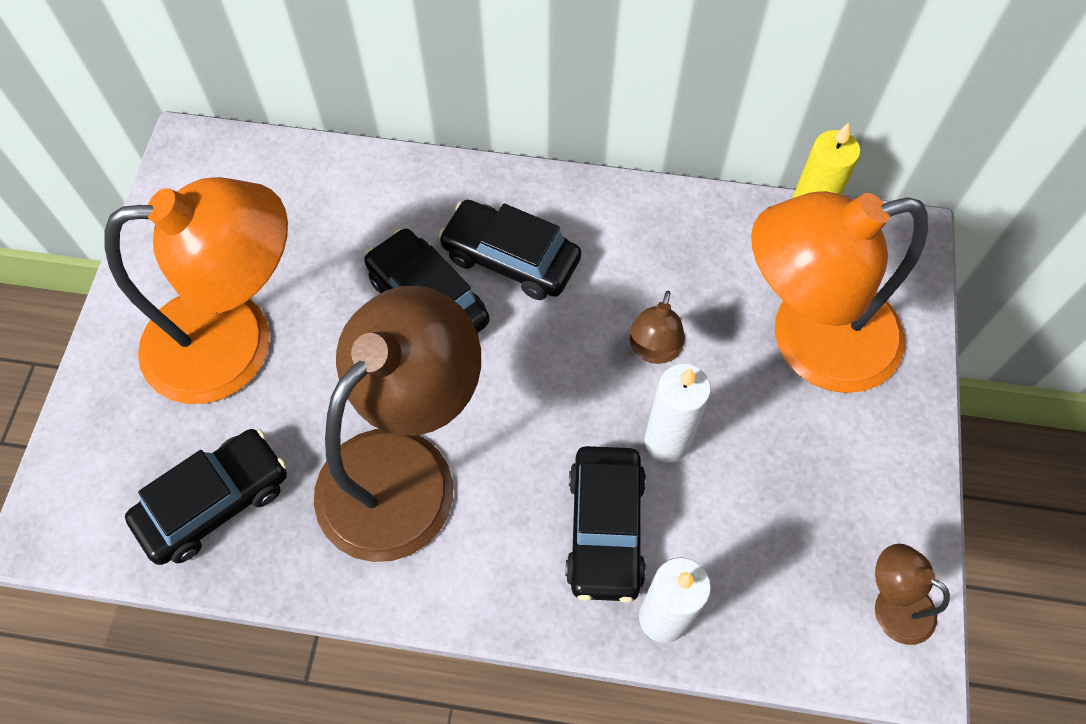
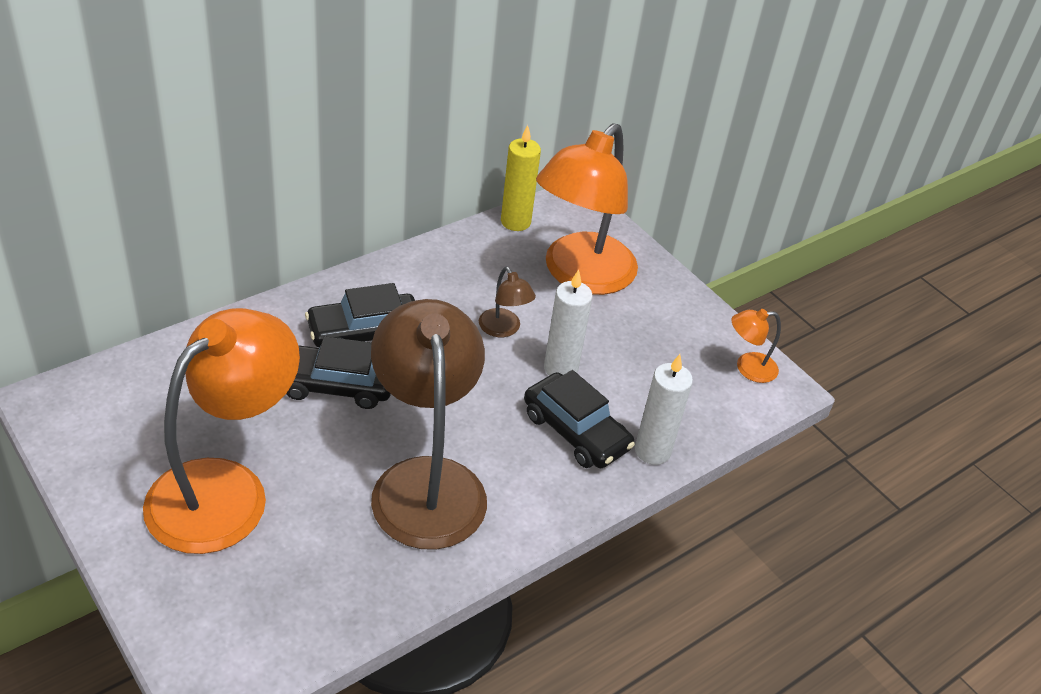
camera: 50 degrees left, 20 degrees down
black car [125,429,287,565] -> none
brown lamp [875,544,950,645] -> orange lamp [732,309,781,383]

